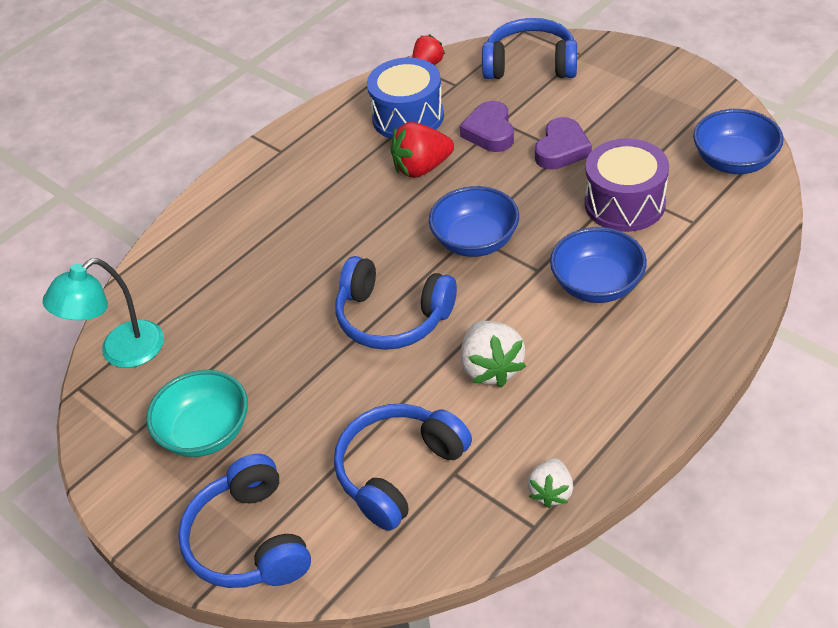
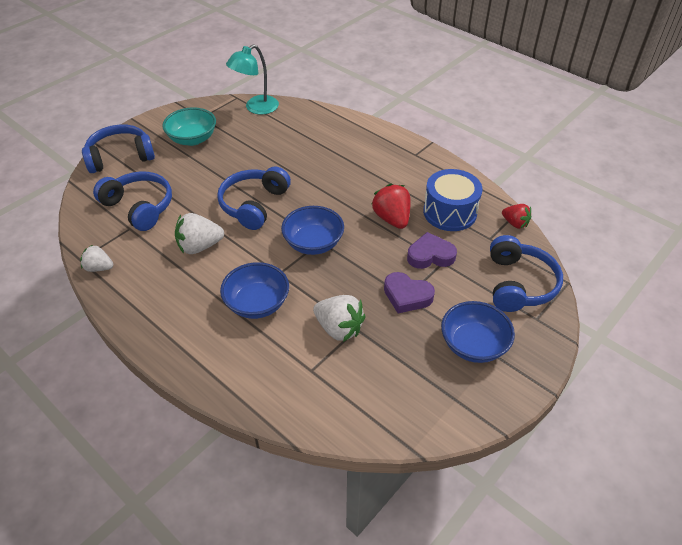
camera: 85 degrees right, 0 degrees up
turquoise lamp [43,258,164,368] -> turquoise lamp turned 90 degrees counterclockwise [226,44,279,115]
purple drum [585,138,669,232] -> white strawberry [313,295,365,342]
blue bowl [693,109,784,174] -> blue bowl moved to [441,301,515,363]

